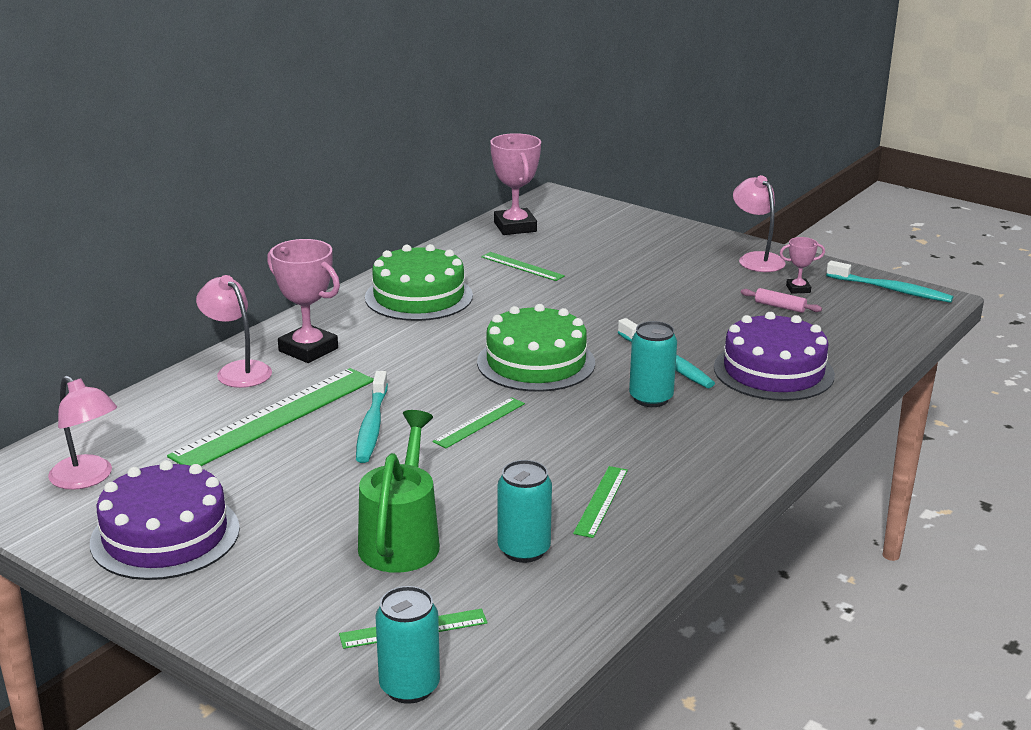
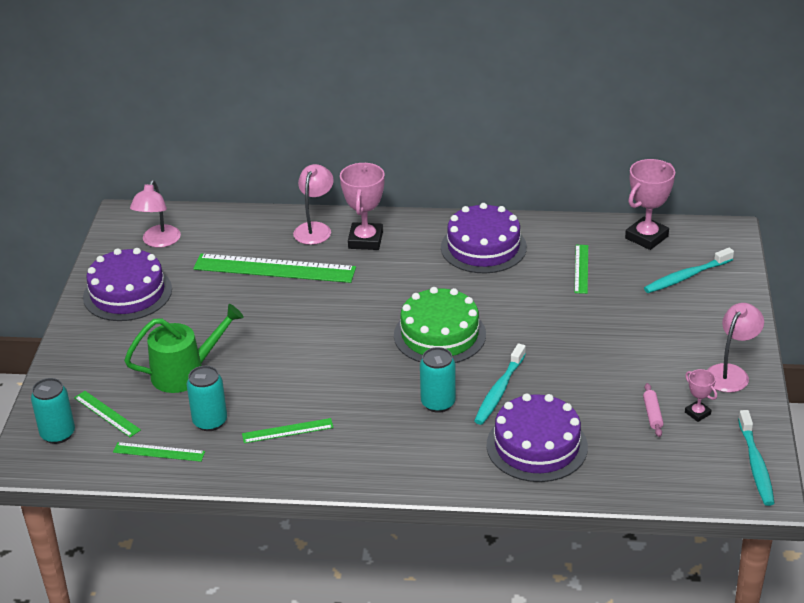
camera: 60 degrees right, 10 degrees up
turquoise toothbrush [356,371,388,463] -> turquoise toothbrush moved to [644,248,734,293]
green cake [365,244,473,321] -> purple cake [441,203,527,273]
green ruler [433,397,525,448] -> green ruler moved to [113,442,205,462]

